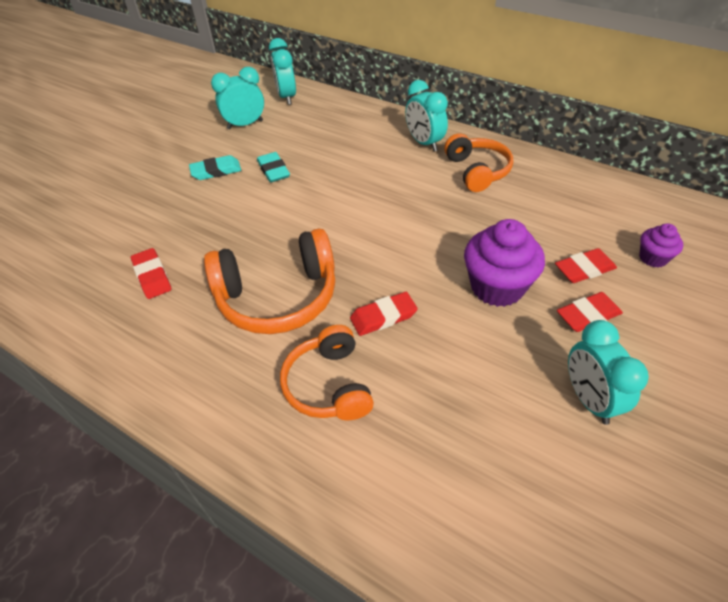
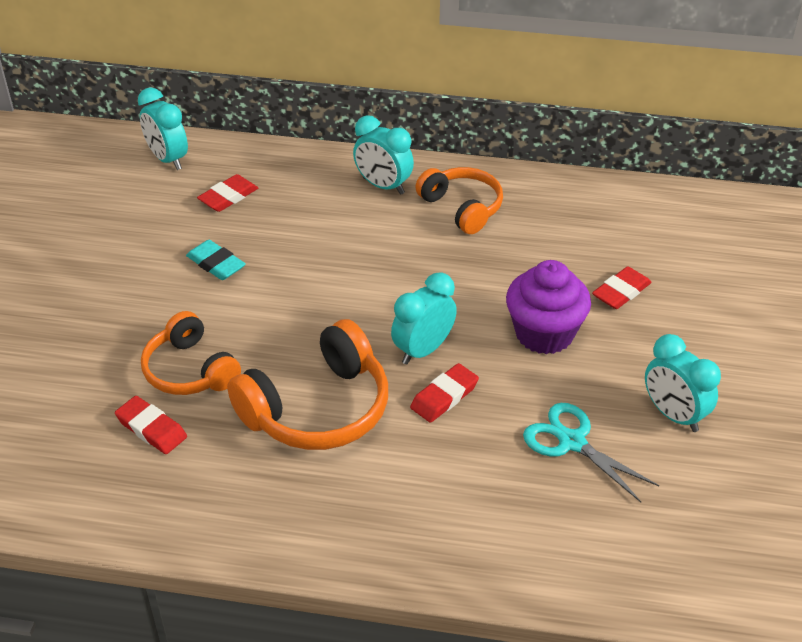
camera: 25 degrees left, 5 degrees down
turquoise eraser [189,155,241,180] -> none
turquoise clock [211,67,264,129] -> turquoise clock moved to [391,272,457,364]
orange headphones [280,325,374,420] -> orange headphones moved to [141,311,241,395]
red eraser [557,292,623,332] -> red eraser moved to [197,174,258,212]
purple cupcake [639,223,683,267] -> none
none -> turquoise scissors [523,403,660,502]

